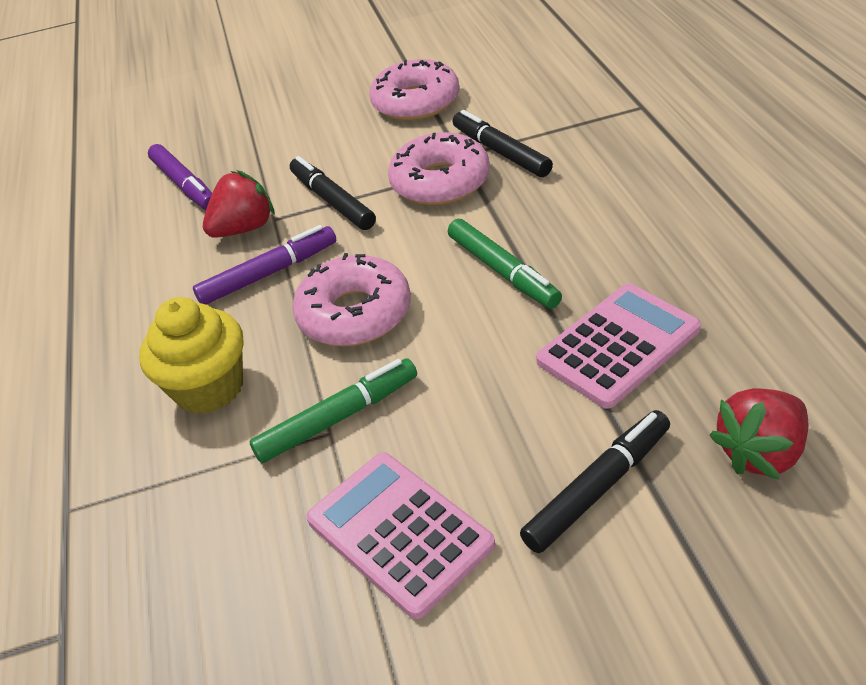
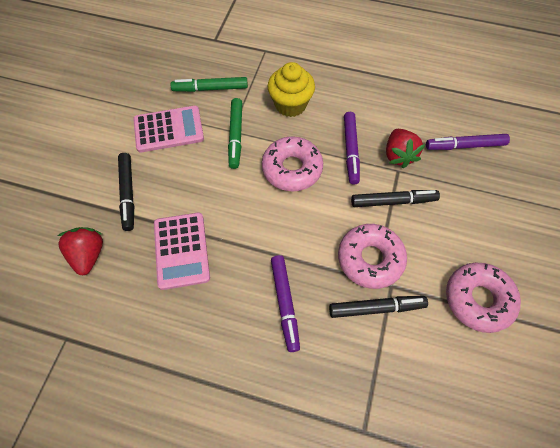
camera: 115 degrees right, 20 degrees up
green marker [448,219,562,308] -> green marker moved to [171,77,248,92]
none -> purple marker [271,255,300,352]

